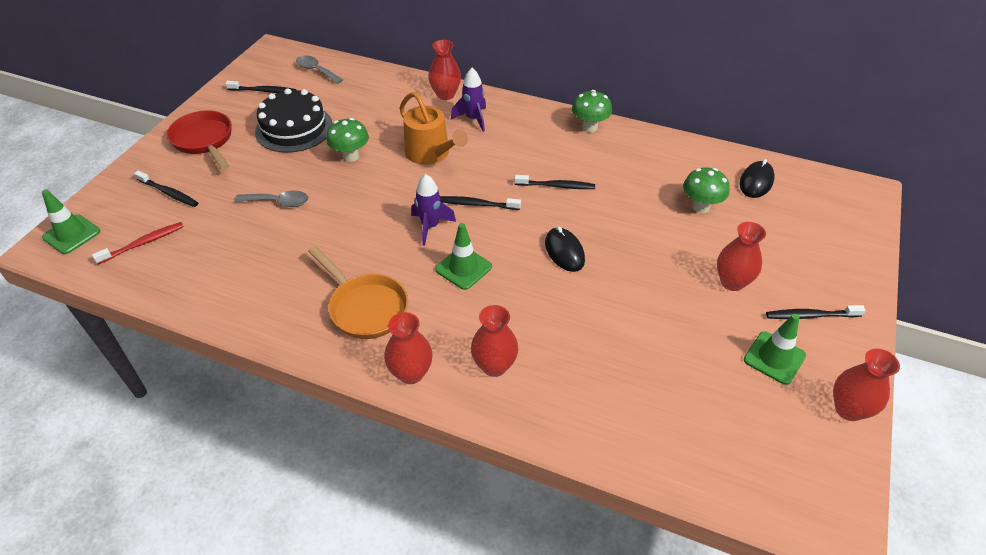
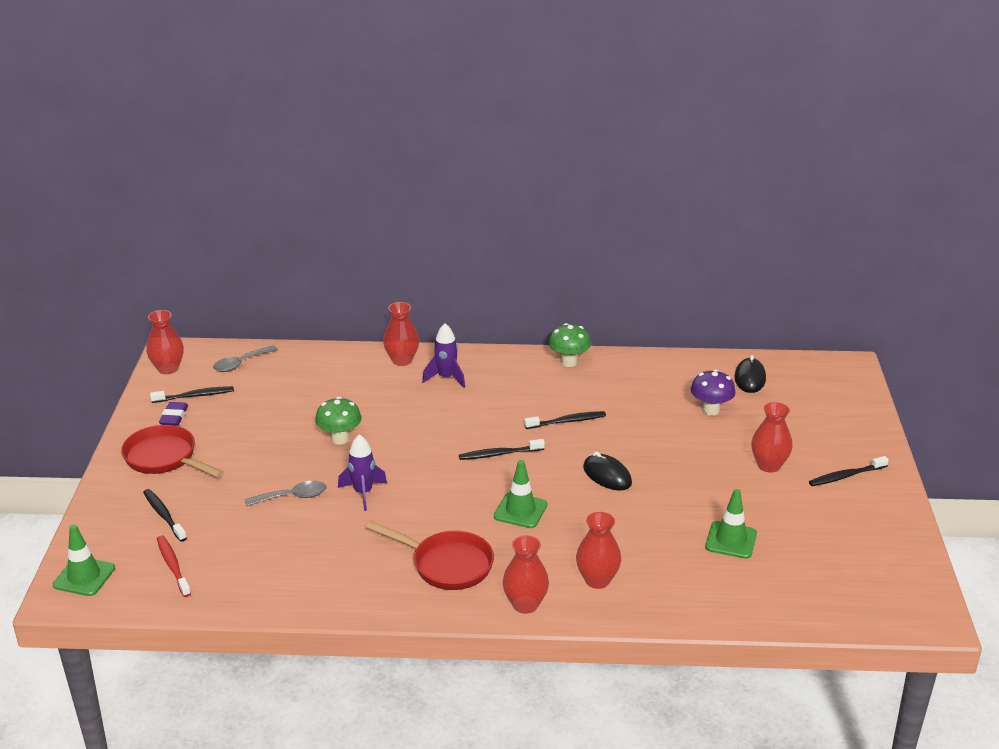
camera: 20 degrees left, 15 degrees down
red toothbrush [92,222,184,264] -> red toothbrush turned 60 degrees counterclockwise [157,535,191,597]
black toothbrush [134,170,198,207] -> black toothbrush turned 135 degrees counterclockwise [143,489,187,542]
black cake [255,88,333,153] -> none
grey spoon [296,55,343,84] -> grey spoon turned 60 degrees counterclockwise [213,345,278,372]
orange pan [308,246,408,339] -> red pan [366,521,494,590]
orange watering can [400,92,468,165] -> none
purple rocket [411,174,456,246] -> purple rocket moved to [338,434,387,511]
green mushroom [683,168,729,213] -> purple mushroom [691,369,736,416]
green traffic cone [744,314,806,385] -> green traffic cone moved to [705,489,757,559]
red vase [833,348,900,421] -> red vase moved to [146,310,184,374]
none -> purple eraser [159,402,188,426]

